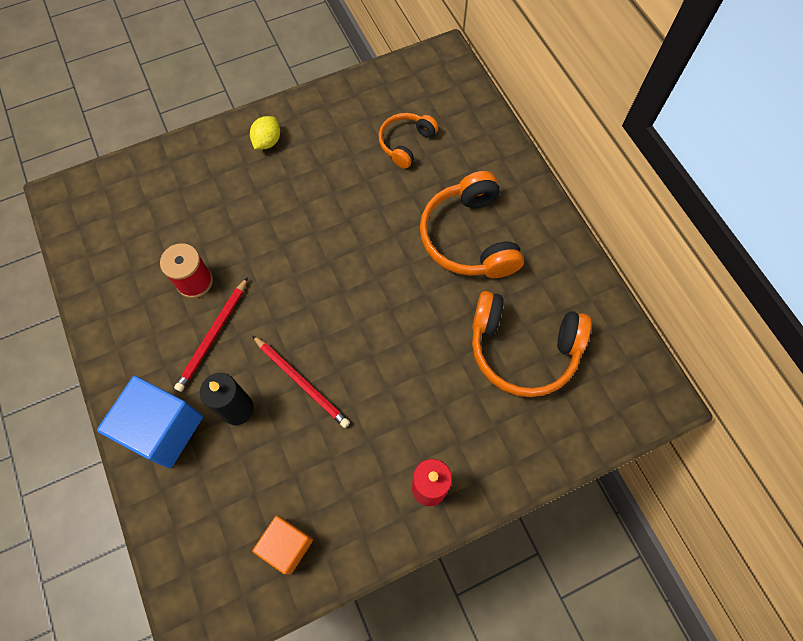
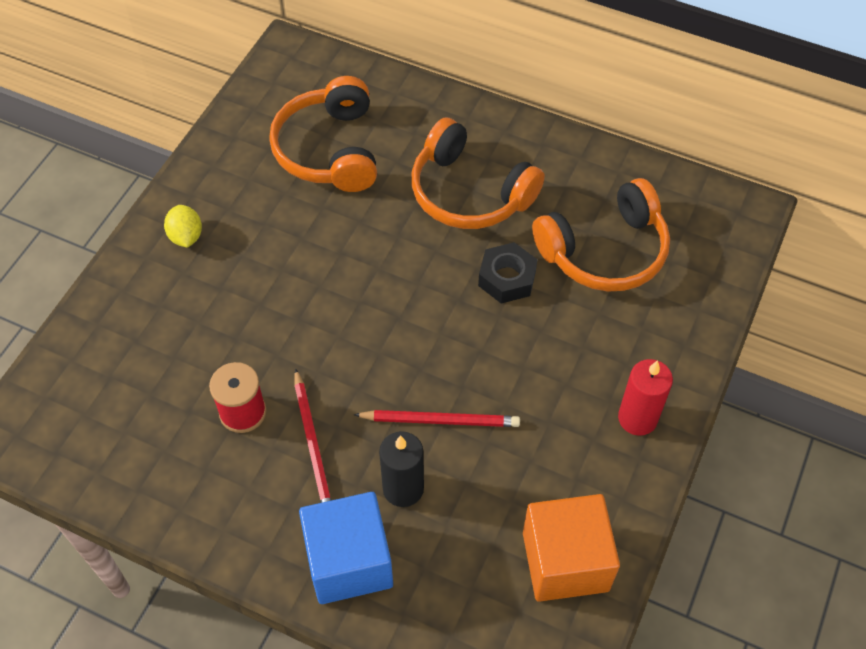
camera: 40 degrees left, 10 degrees down
orange cube [252,516,313,574] -> orange cube [523,494,620,602], size x1.63
orange headphones [379,113,439,169] -> orange headphones [269,76,377,192], size x1.71
none -> black nut [478,242,537,304]

